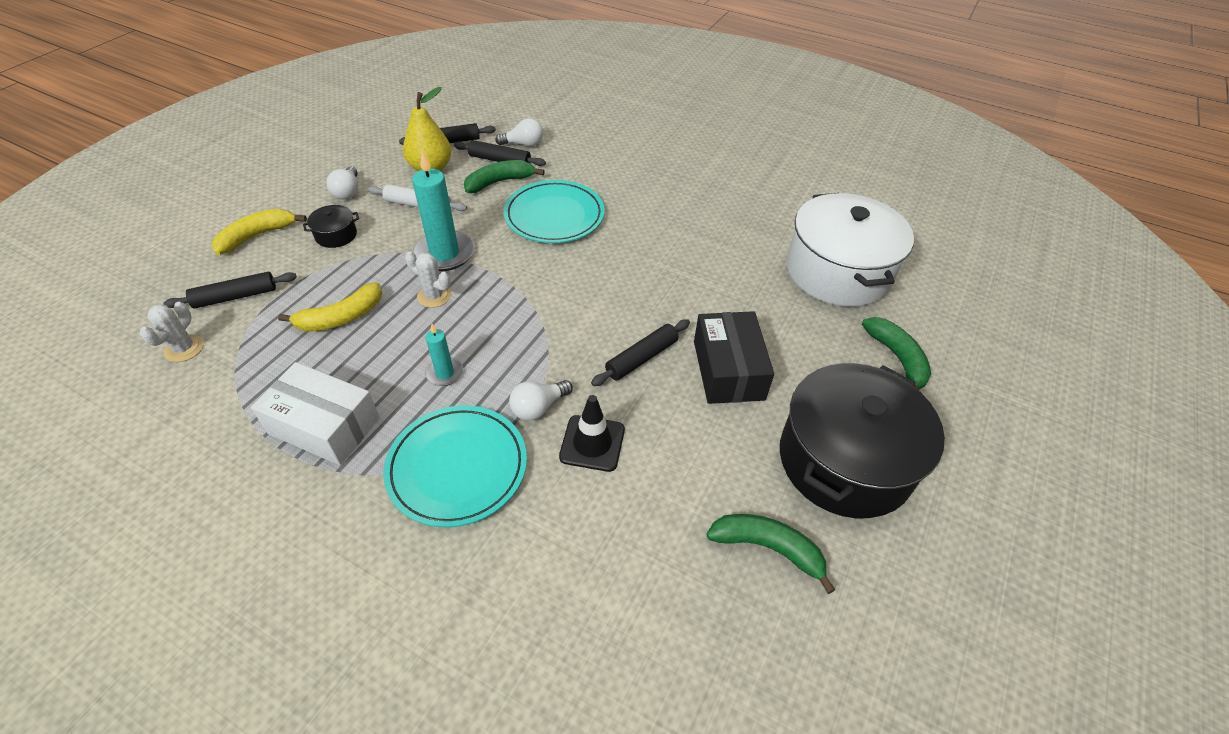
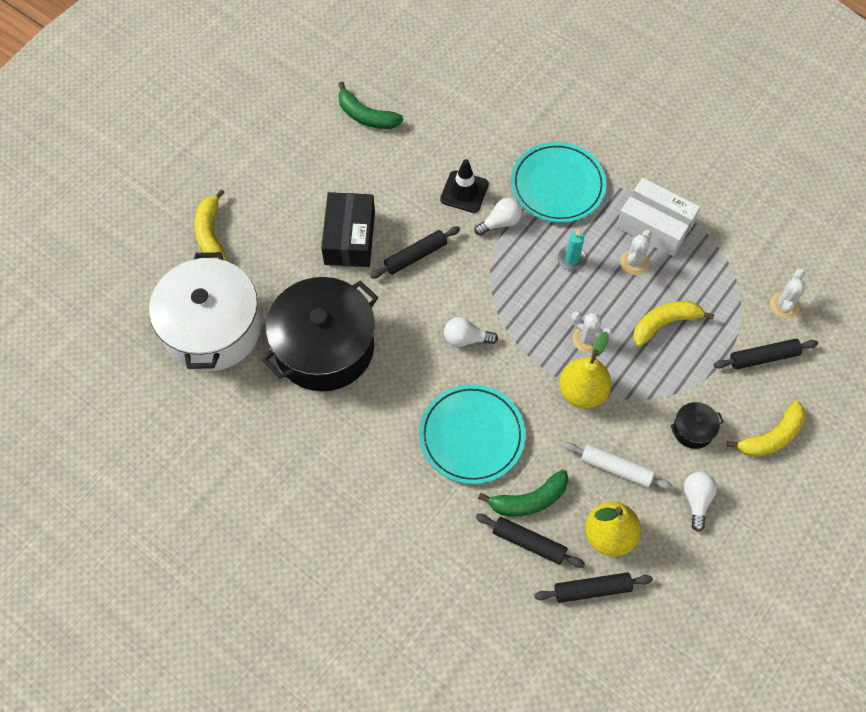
camera: 170 degrees left, 15 degrees up
turquoise candle [412,151,474,271] -> yellow pear [559,331,612,408]
white light bulb [495,118,543,146] -> white light bulb moved to [444,317,498,347]
black pot [780,363,945,518] -> black pot moved to [262,277,378,391]
green banana [862,317,931,390] -> yellow banana [194,189,226,261]
none -> white cactus [620,230,652,275]

